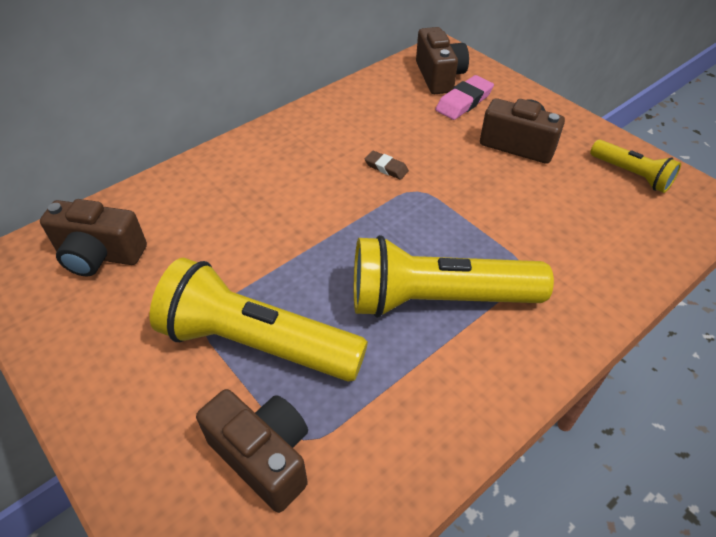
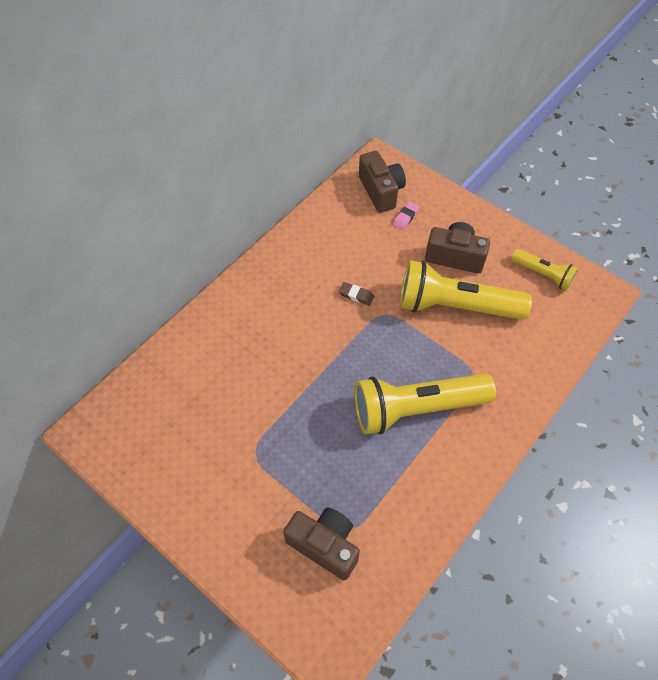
camera: 10 degrees left, 10 degrees up
brown camera [40,199,147,277] -> none
yellow flashlight [150,258,368,382] -> yellow flashlight moved to [400,260,532,320]
pink eraser [435,75,494,120] -> pink eraser [393,201,420,230], size x0.60

